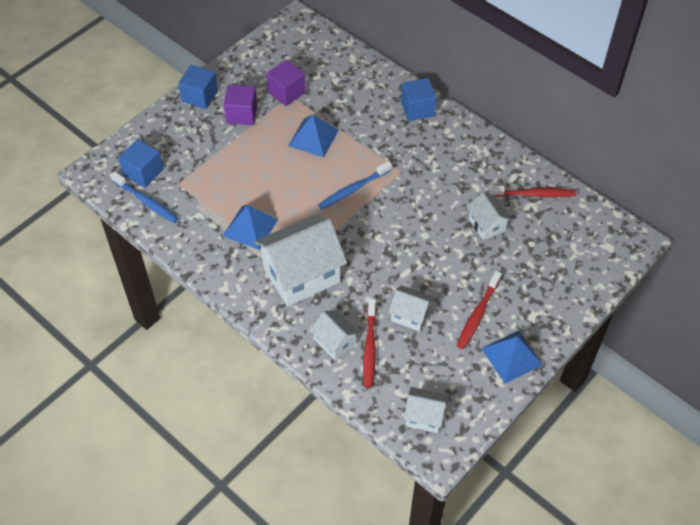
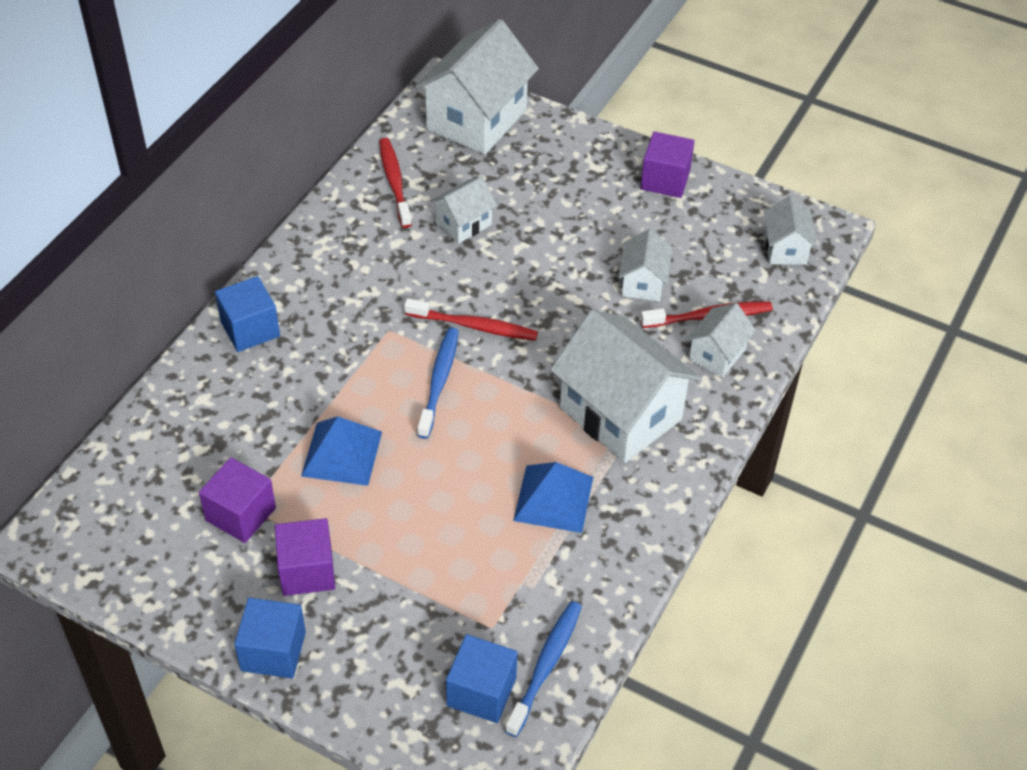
camera: 105 degrees left, 5 degrees down
blue toothbrush [318,161,392,209] -> blue toothbrush turned 120 degrees counterclockwise [417,327,459,439]
red toothbrush [457,271,502,349] -> red toothbrush moved to [404,298,538,341]
blue pyramid [481,331,543,384] -> purple cube [641,131,695,198]
none -> white house [415,19,539,155]

